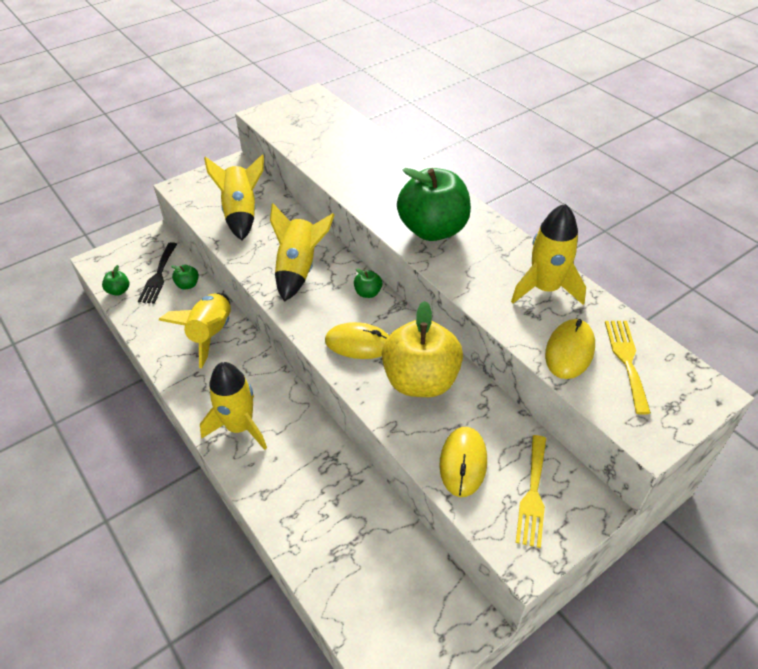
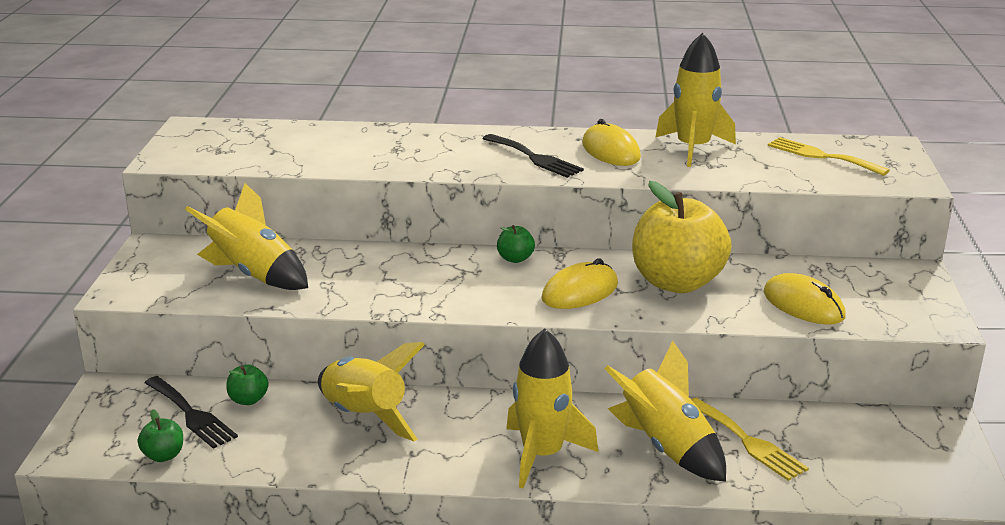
camera: 50 degrees left, 20 degrees down
yellow rocket [270,203,335,302] -> yellow rocket moved to [604,341,726,482]
green apple [397,168,471,241] -> black fork [482,134,584,178]
yellow fork [516,435,546,548] -> yellow fork moved to [691,398,809,481]
yellow mouse [545,319,595,379] -> yellow mouse moved to [582,119,641,166]

